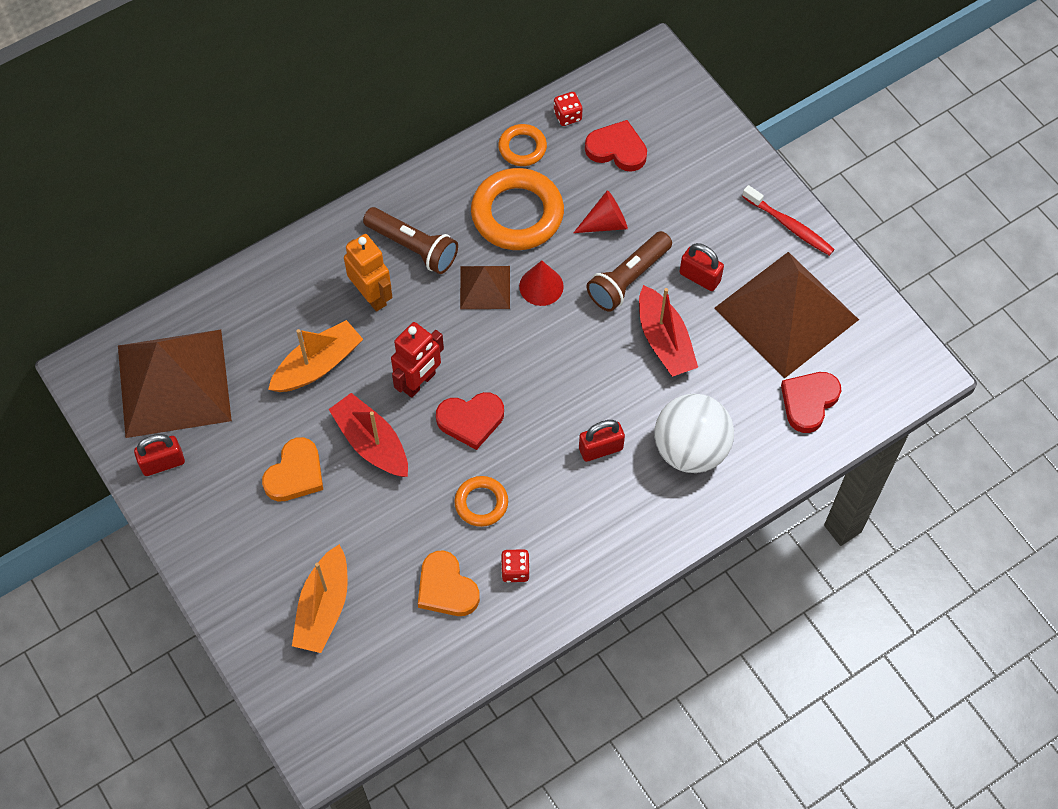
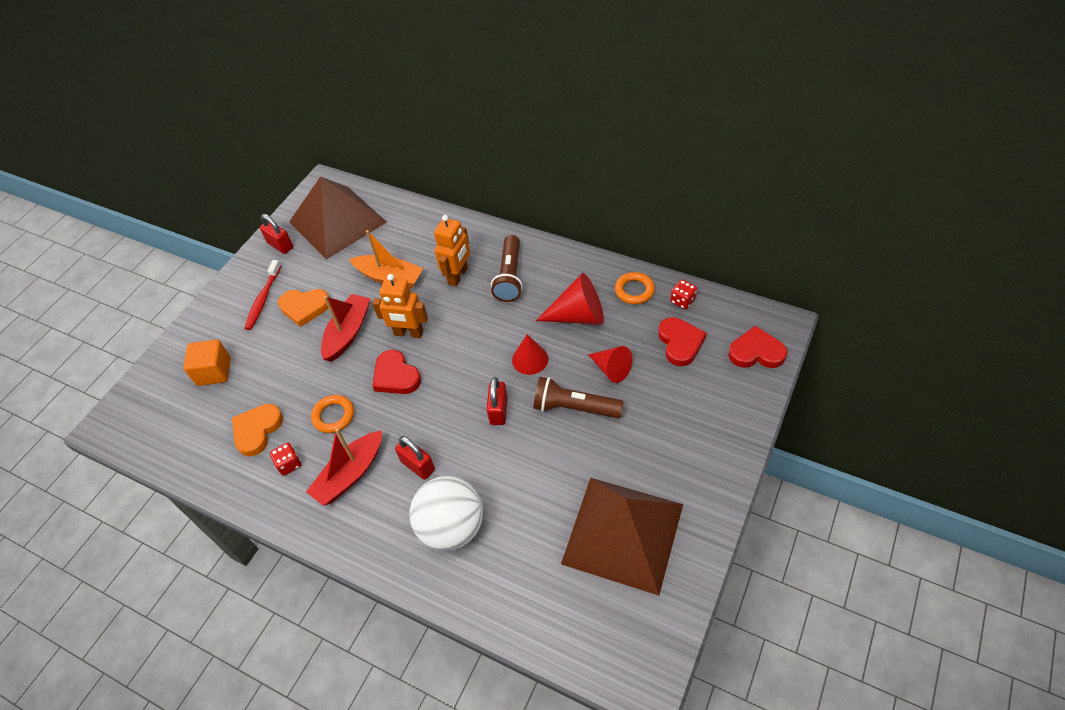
camera: 65 degrees right, 10 degrees down
orange boat [292,544,348,653] -> orange cube [183,339,231,386]
red robot [391,322,444,398] -> orange robot [372,274,428,338]
brown pyramid [460,266,510,309] -> none
orange ring [471,168,564,250] -> red cone [536,273,604,325]
red boat [639,285,698,377] -> red boat moved to [306,428,382,506]
red padlock [679,243,724,291] -> red padlock moved to [486,377,508,425]
red toothbrush [742,185,835,256] -> red toothbrush moved to [244,260,281,330]
red heart [781,372,841,433] -> red heart moved to [728,326,787,368]

